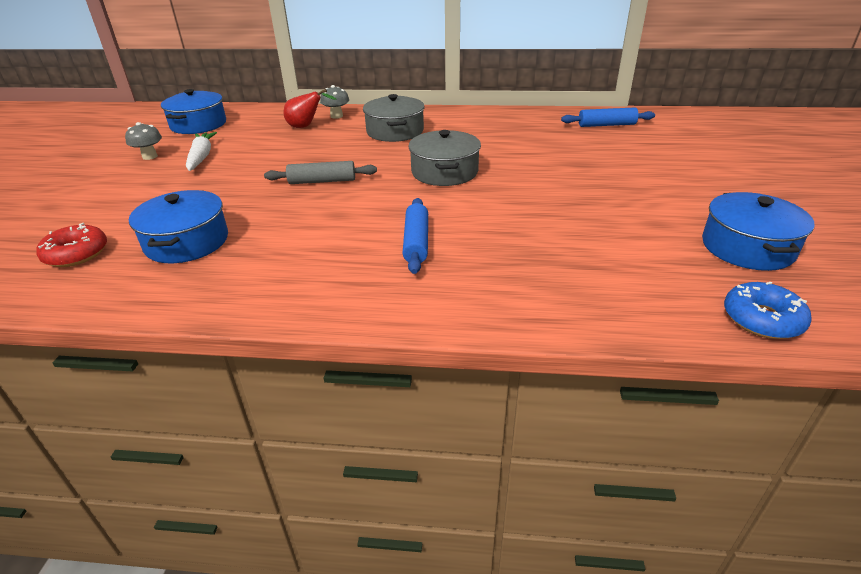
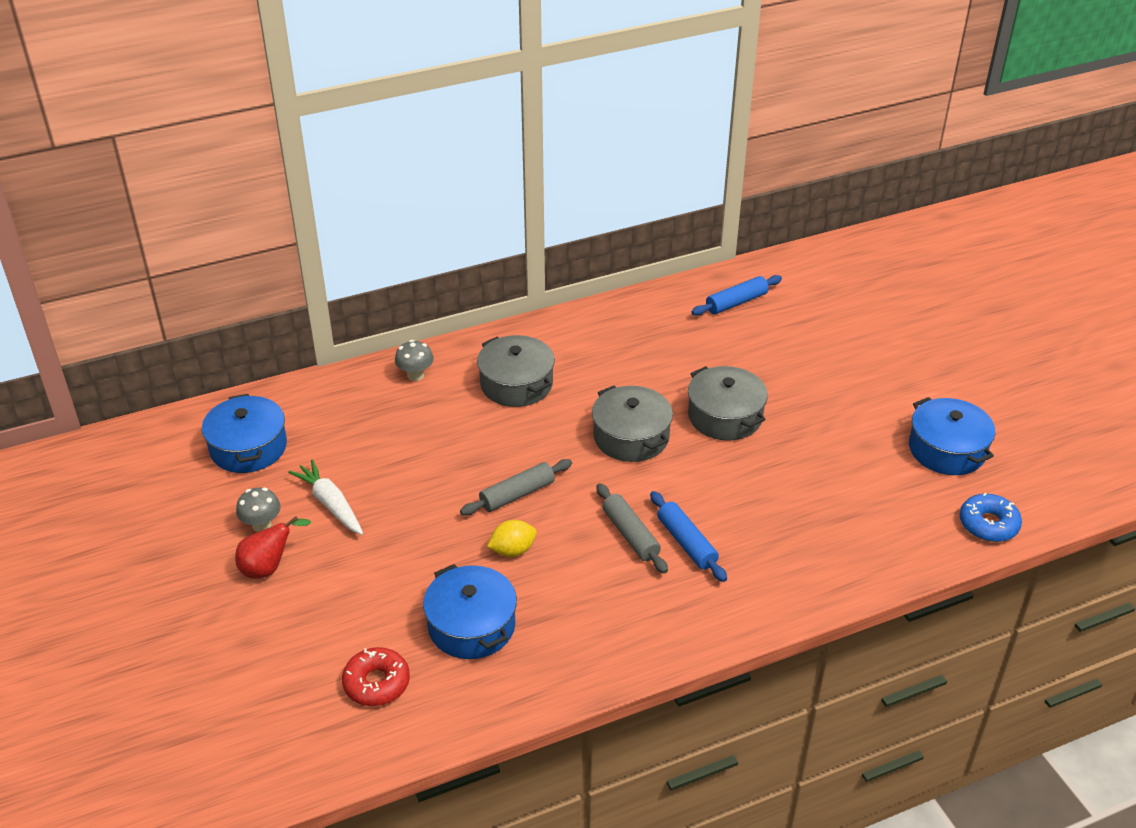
camera: 30 degrees left, 5 degrees up
red pear [284,89,337,128] -> red pear moved to [235,516,311,579]
none -> yellow lemon [487,520,537,557]
none -> grey rolling pin [596,483,668,574]
none -> grey pot [688,366,768,441]

